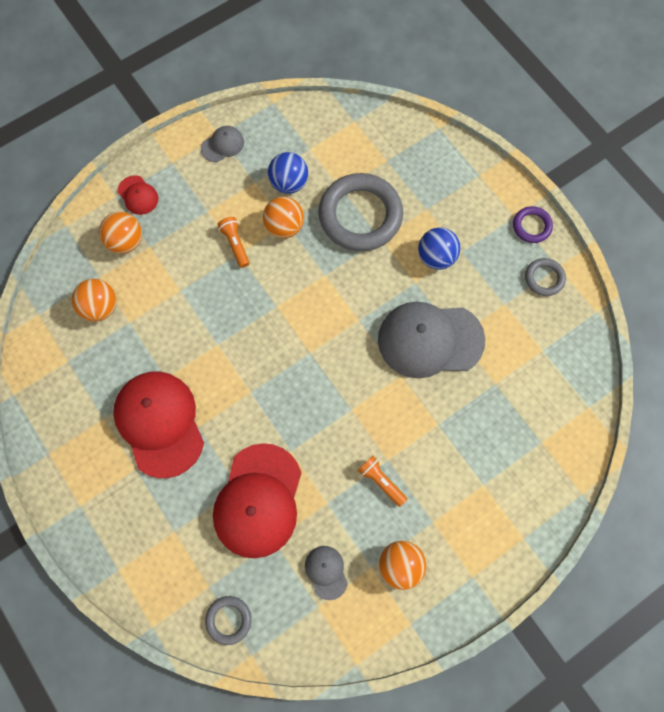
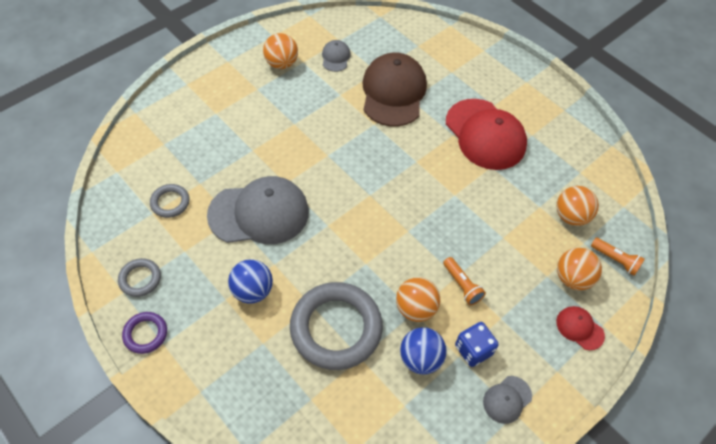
camera: 170 degrees right, 15 degrees down
grey ring [205,596,252,645] -> grey ring moved to [150,184,190,218]
red cap [213,443,301,558] -> brown cap [363,52,427,127]
grey cap [305,546,348,600] -> grey cap turned 150 degrees counterclockwise [322,40,351,72]
orange flashlight [358,456,407,507] -> orange flashlight moved to [591,238,645,276]
none -> blue dice [455,322,499,367]

